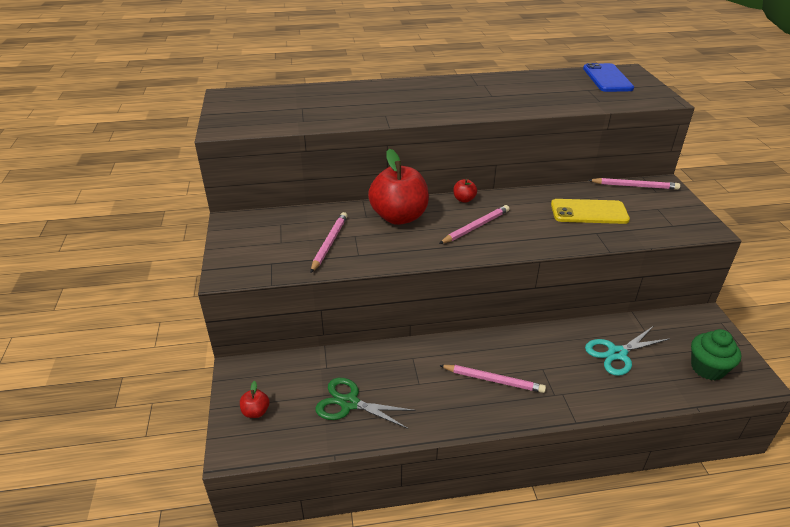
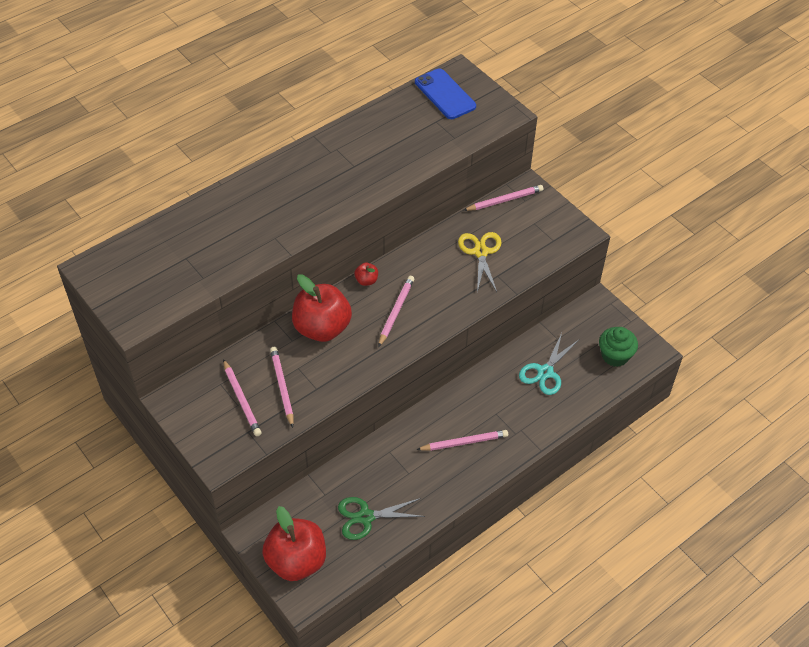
camera: 30 degrees left, 15 degrees up
red apple [240,381,270,418] -> red apple [262,506,326,581], size x2.39
yellow phone [551,199,630,224] -> yellow scissors [458,232,502,292]
none -> pink pencil [223,359,262,436]

